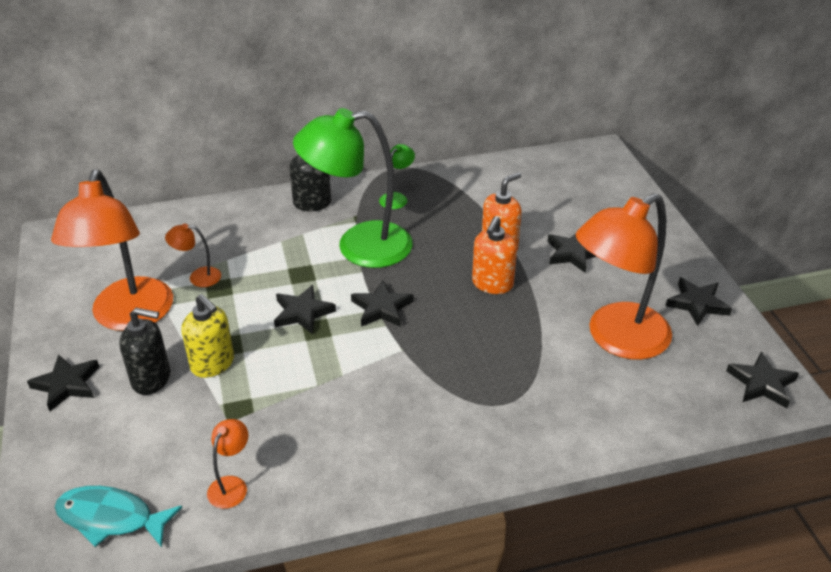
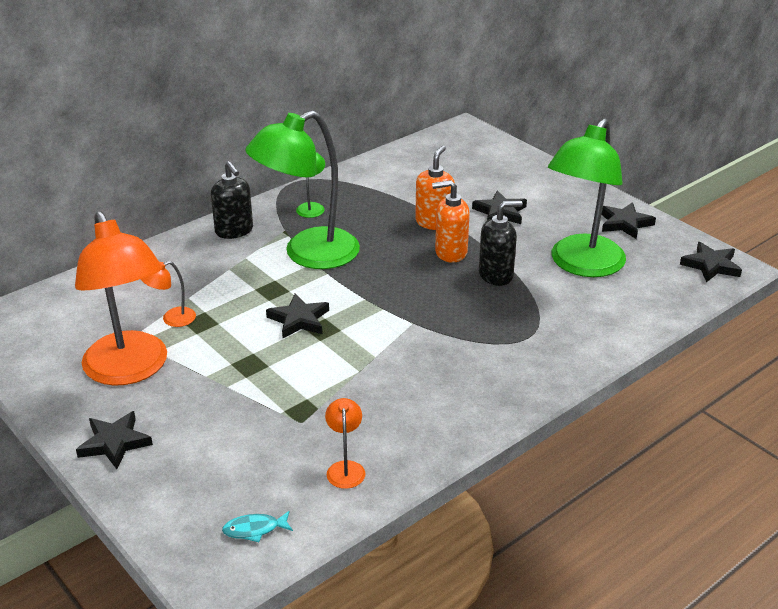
camera: 25 degrees left, 5 degrees down
turquoise fish [55,486,182,547] -> turquoise fish [222,511,293,542], size x0.55
black soap dispenser [119,308,170,395] -> black soap dispenser moved to [479,201,522,286]
yellow soap dispenser [181,294,234,378] -> none
black star [351,280,413,327] -> none
orange soap dispenser [472,216,517,294] -> orange soap dispenser turned 90 degrees clockwise [432,180,470,263]
orange lamp [576,193,672,360] -> green lamp [548,118,626,277]

